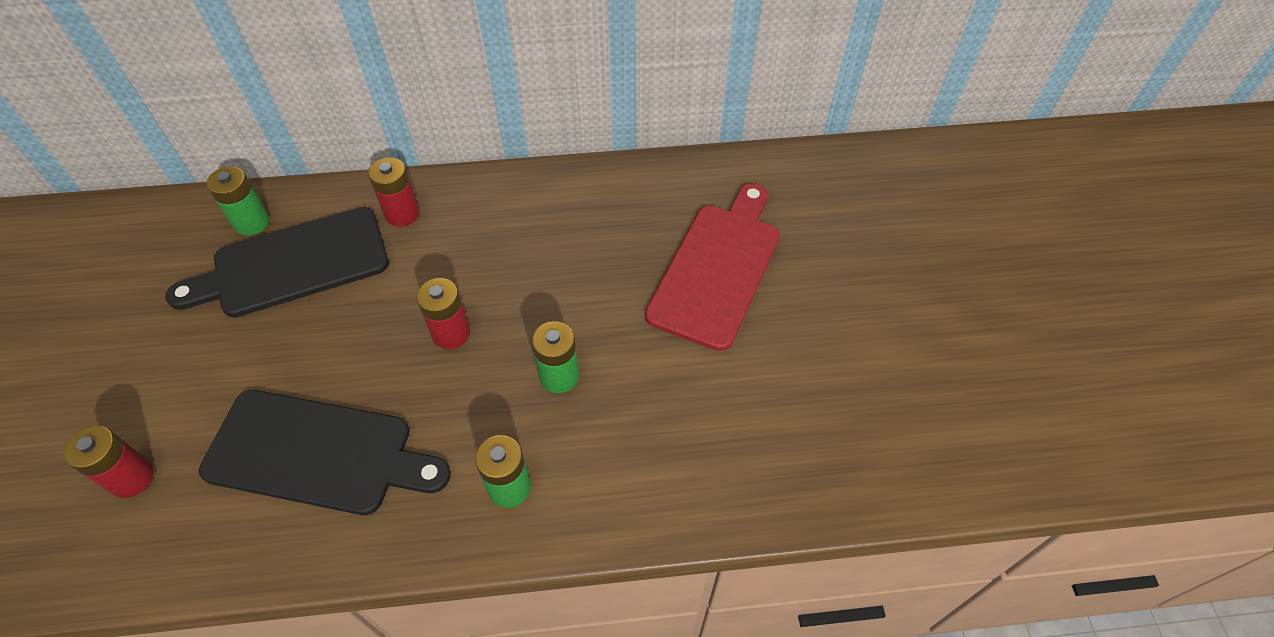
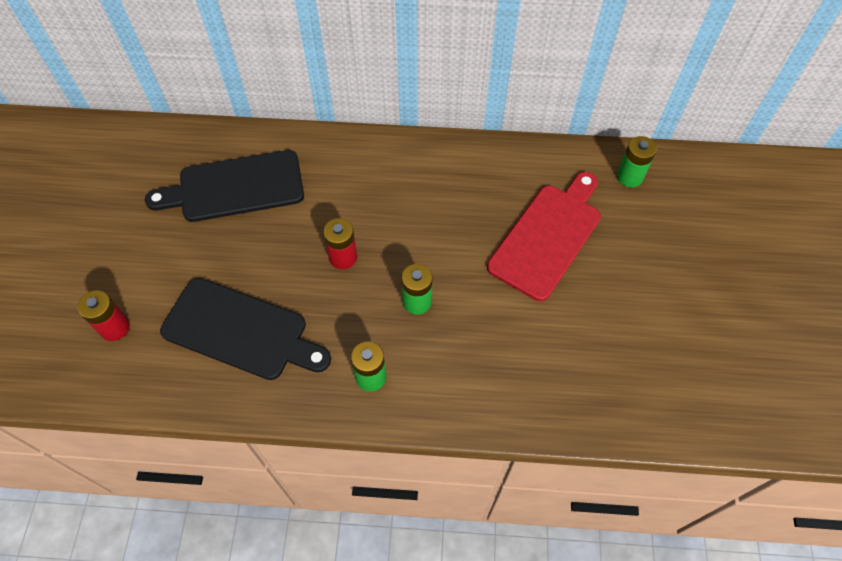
camera: 10 degrees right, 5 degrees up
green battery [207,166,270,236] -> green battery moved to [617,136,657,187]
red battery [368,157,420,227] -> none

